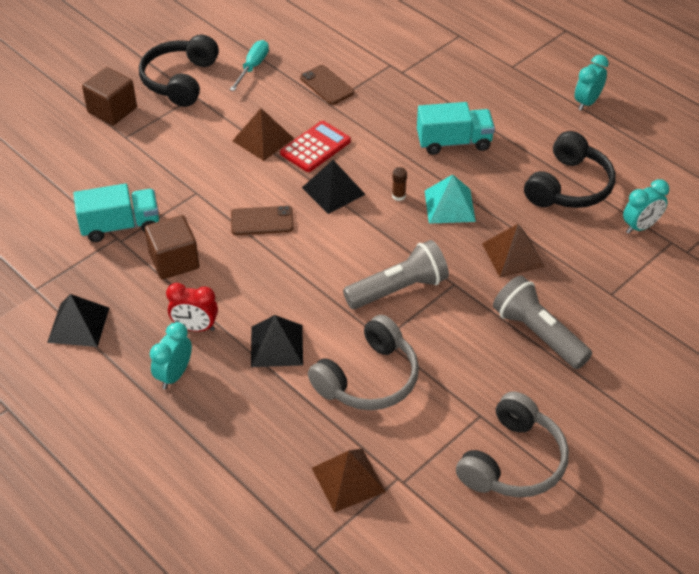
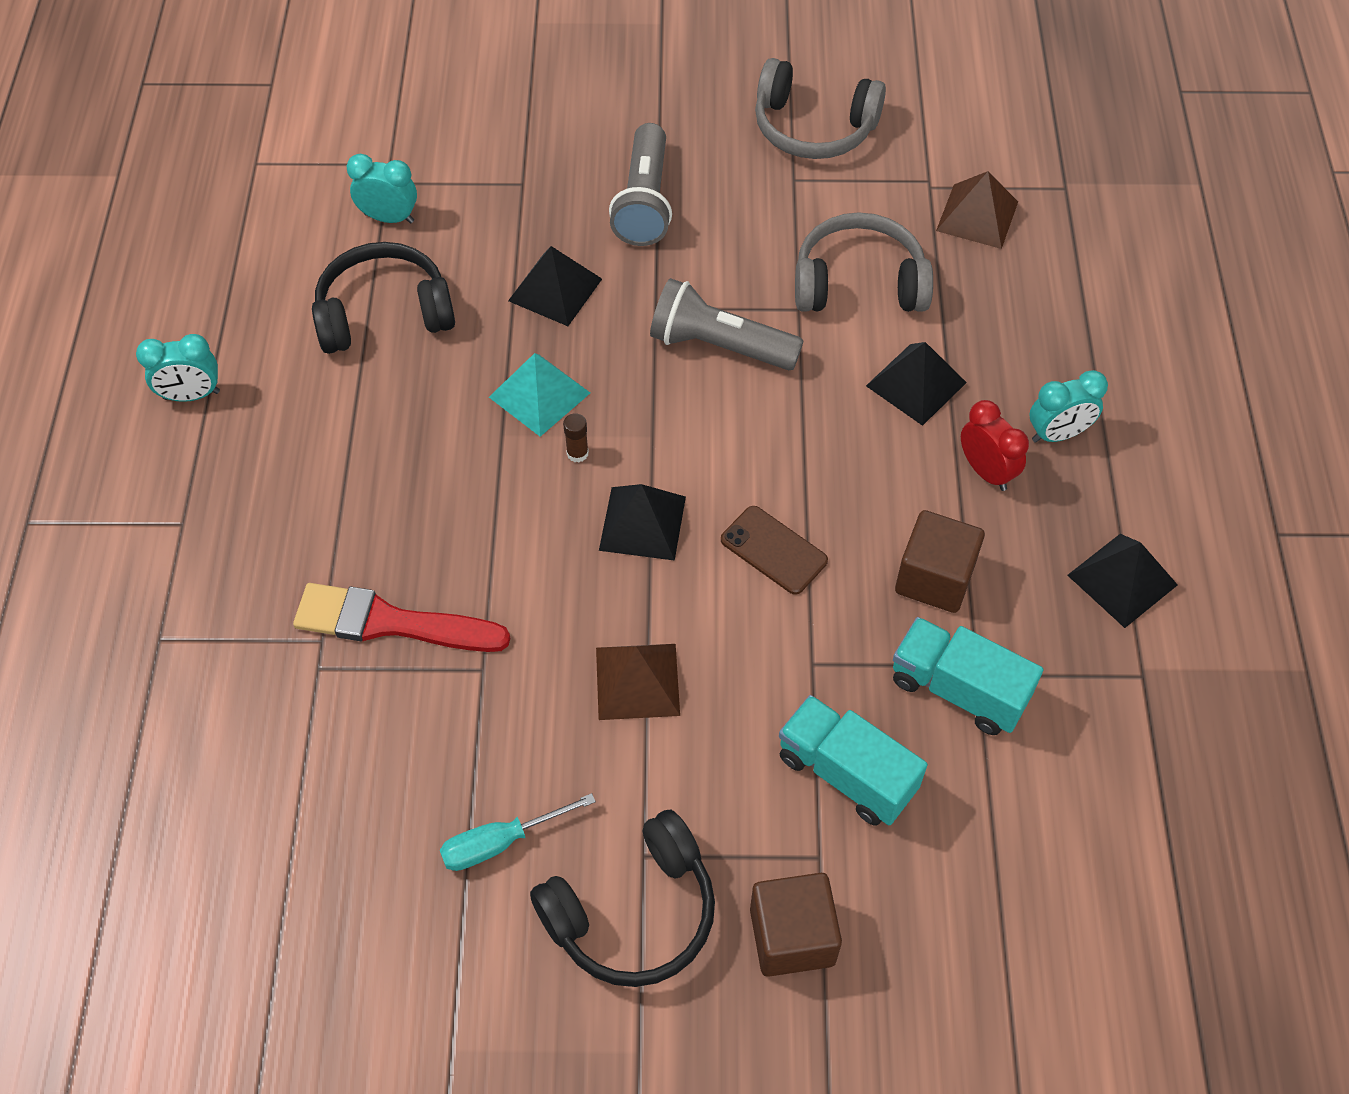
camera: 135 degrees left, 10 degrees up
red calculator [280,121,351,172] -> none
brown phone [300,65,354,105] -> none
turquoise truck [417,102,495,155] -> turquoise truck moved to [779,695,928,826]
grey headphones [456,391,569,497] -> grey headphones turned 150 degrees counterclockwise [755,58,886,159]
brown pyramid [482,224,545,278] -> black pyramid [508,246,602,326]
none -> red brush [293,583,510,652]

